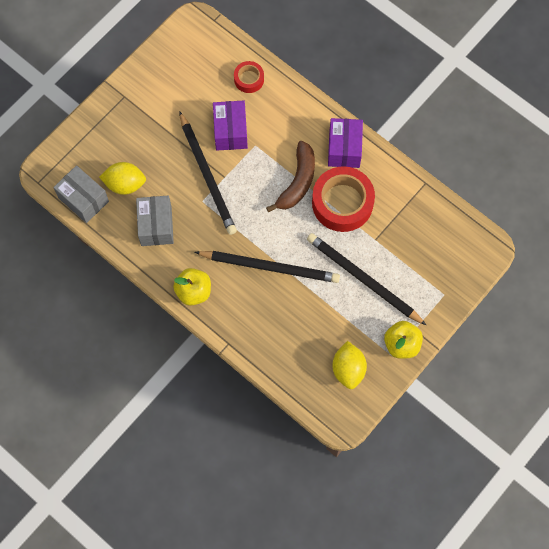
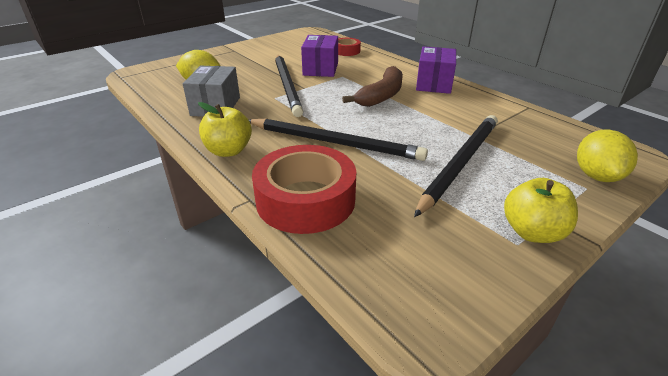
camera: 10 degrees right, 35 degrees down
grey box [53,165,109,223] -> none
black pencil [307,233,426,325] -> black pencil turned 75 degrees clockwise [414,115,498,217]
red tape [312,166,375,232] -> red tape moved to [252,145,356,234]
yellow lemon [332,341,367,389] -> yellow lemon moved to [577,129,638,182]

